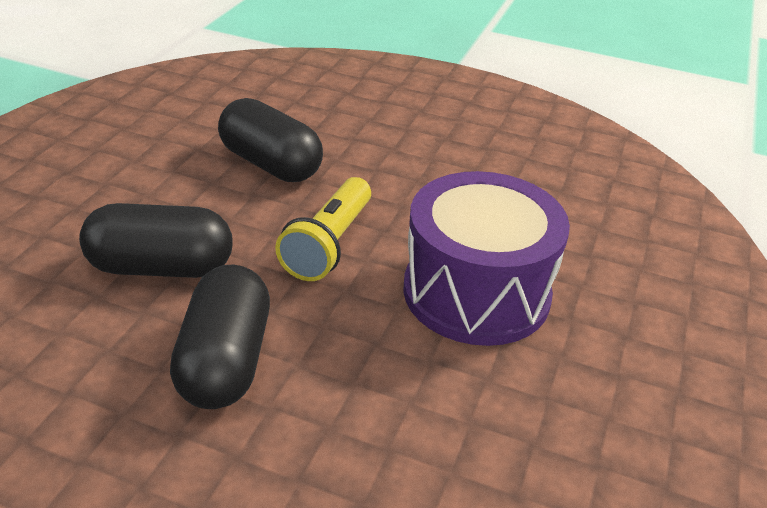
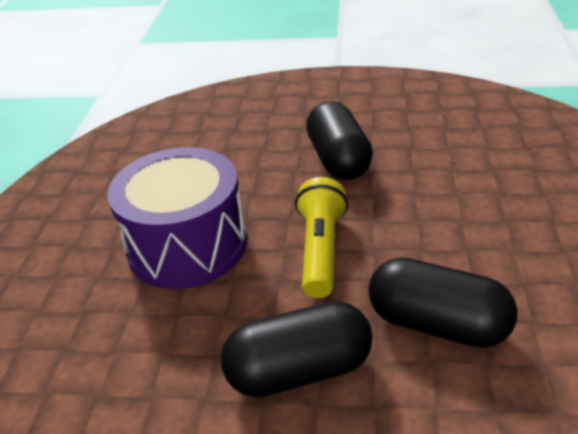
camera: 170 degrees right, 0 degrees up
black capsule [79,203,233,278] -> black capsule moved to [221,301,373,398]

